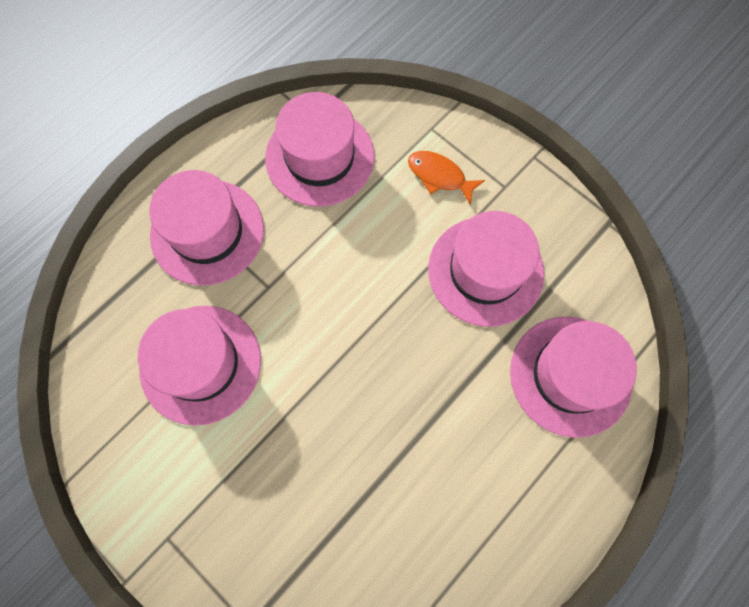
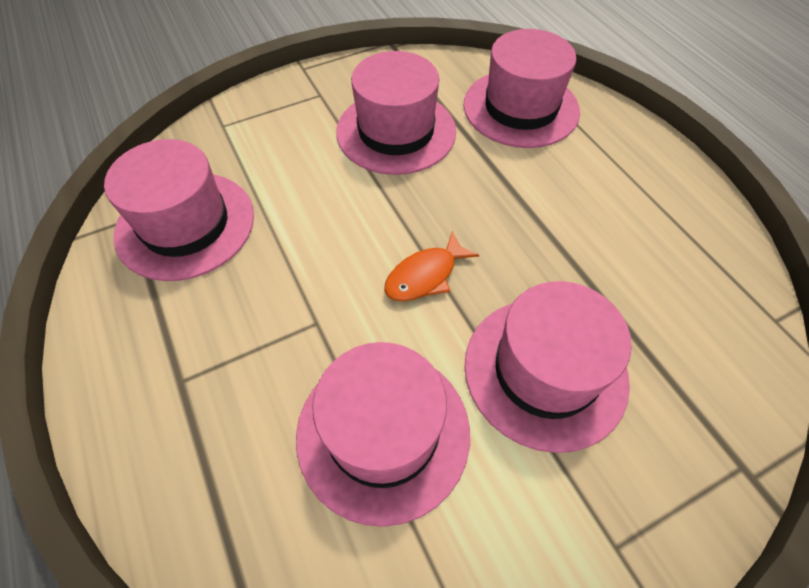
camera: 70 degrees left, 15 degrees down
pink hat [149,170,264,285] -> pink hat moved to [464,281,632,453]
orange fish [408,151,485,205] -> orange fish moved to [384,231,479,301]

